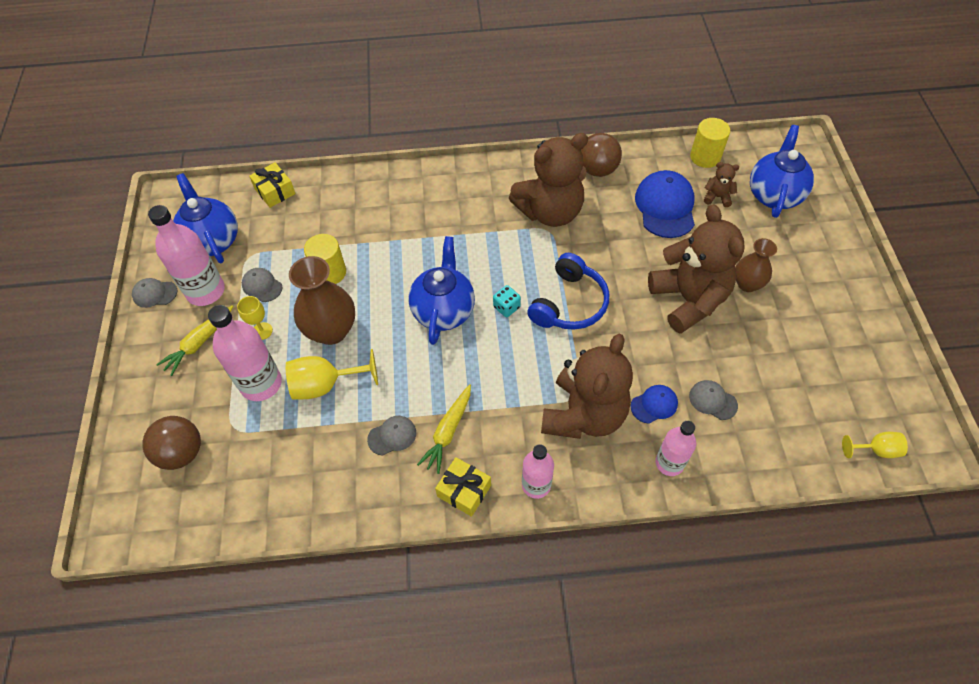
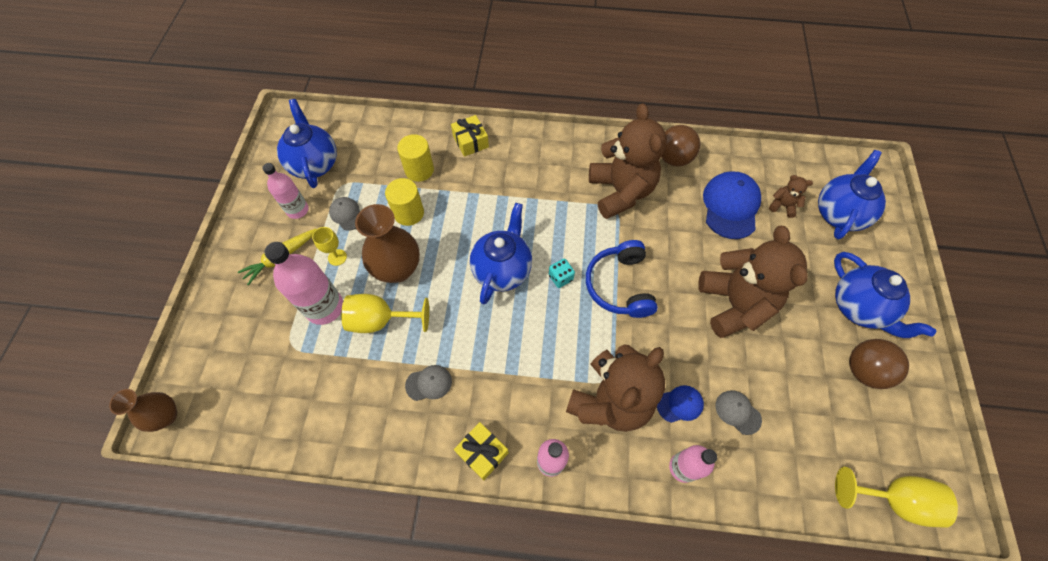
camera: 10 degrees right, 5 degrees up
grey cap [132,278,177,308] -> none
brown ball [142,416,201,470] -> brown ball moved to [849,339,909,389]
pink bottle [148,205,225,306] -> pink bottle [262,163,309,219], size x0.64
yellow gift [249,162,296,208] -> yellow gift moved to [451,115,489,157]
yellow carrot [417,384,471,474] -> none
brown teddy bear [509,133,588,227] -> brown teddy bear turned 90 degrees counterclockwise [589,103,667,219]
blue headphones [527,253,609,330] -> blue headphones turned 135 degrees clockwise [586,240,658,318]
yellow cylinder [690,118,730,168] -> yellow cylinder moved to [397,134,434,182]
brown vase [735,238,777,292] -> brown vase moved to [109,389,177,432]
yellow goblet [842,432,908,458] -> yellow goblet [835,467,958,528], size x1.69
none -> blue teapot [834,252,936,338]

